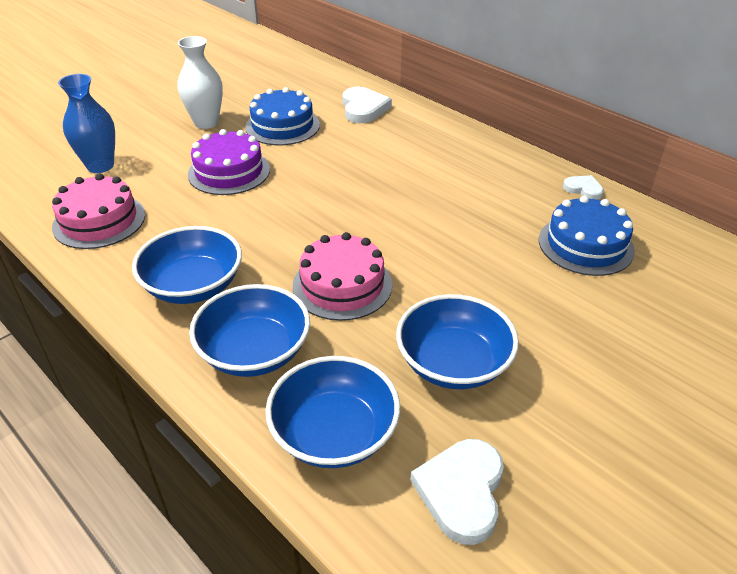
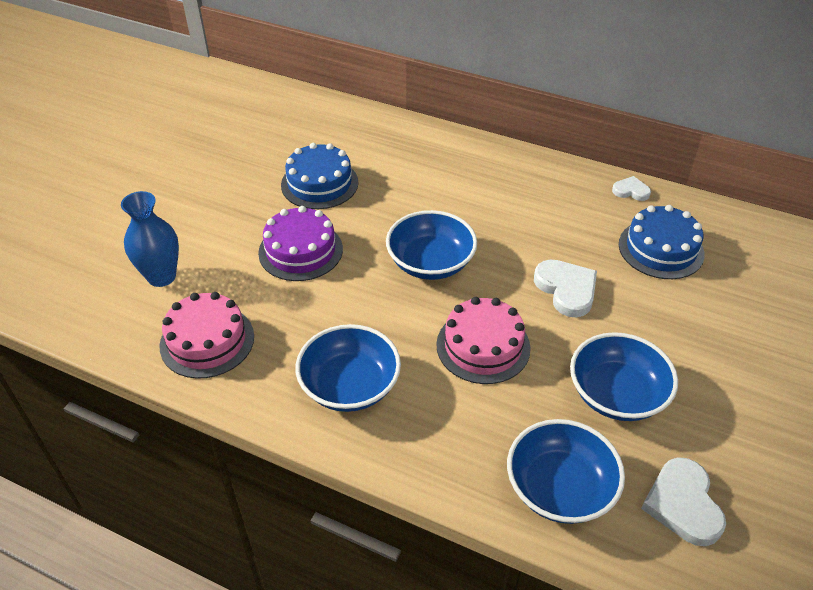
camera: 20 degrees left, 5 degrees up
white vase [178,36,223,129] -> none
blue bowl [189,284,310,377] -> blue bowl moved to [386,210,477,280]
white heart [342,86,392,123] -> white heart moved to [534,260,597,317]

